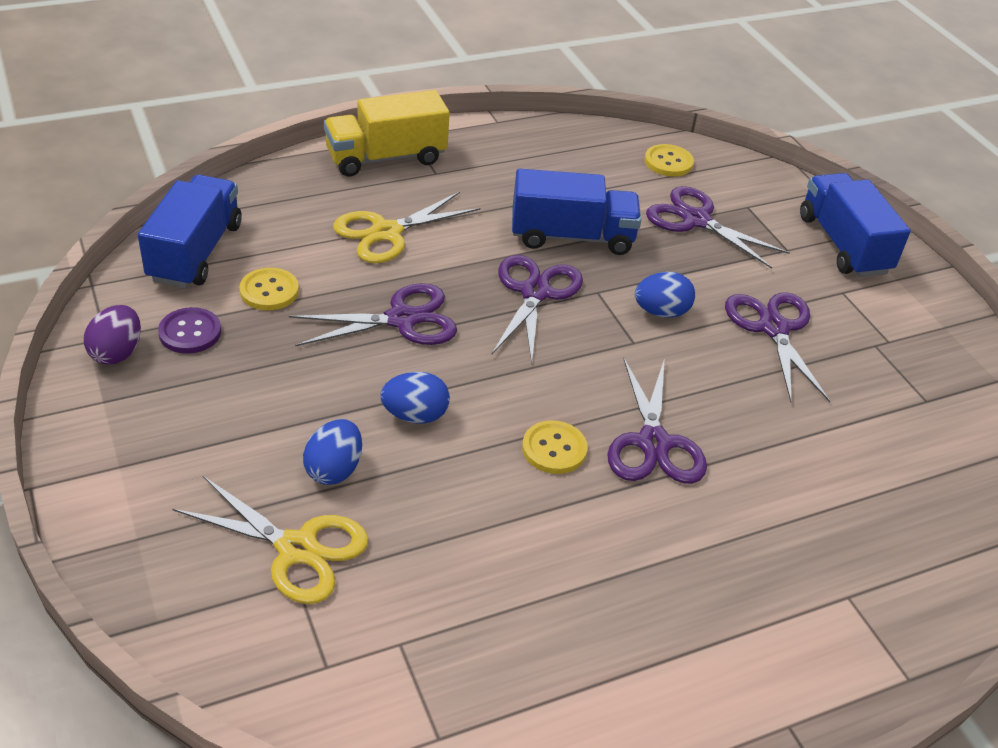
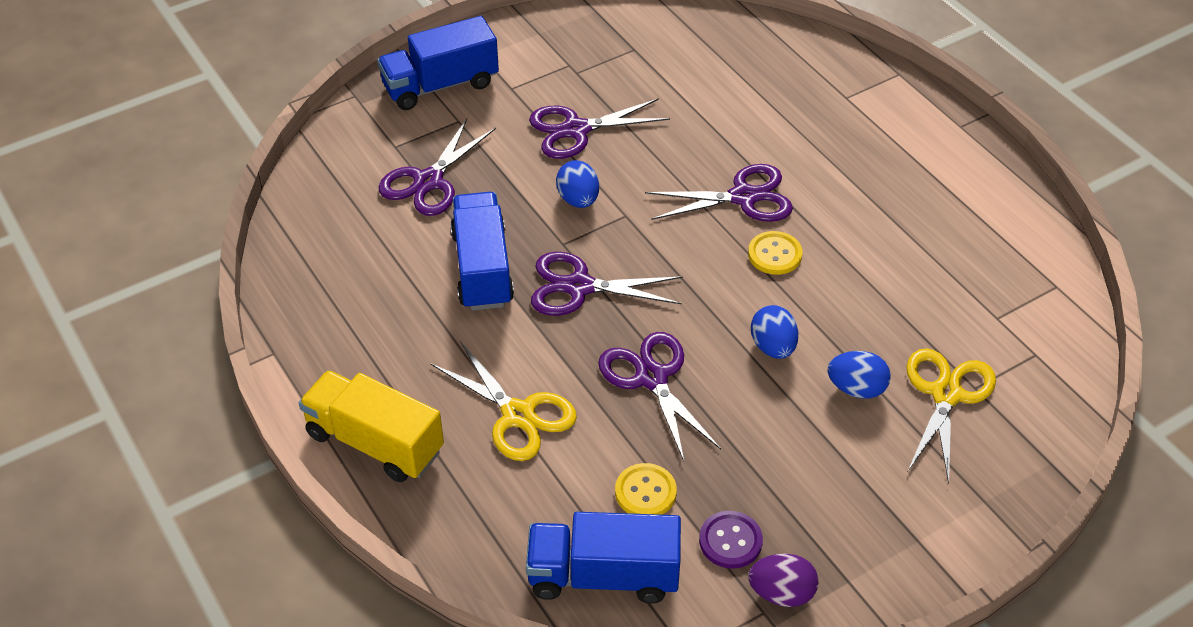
camera: 95 degrees left, 5 degrees up
yellow truck [324,90,450,177] -> yellow truck turned 150 degrees clockwise [299,370,444,482]
yellow button [645,144,694,177] -> none

